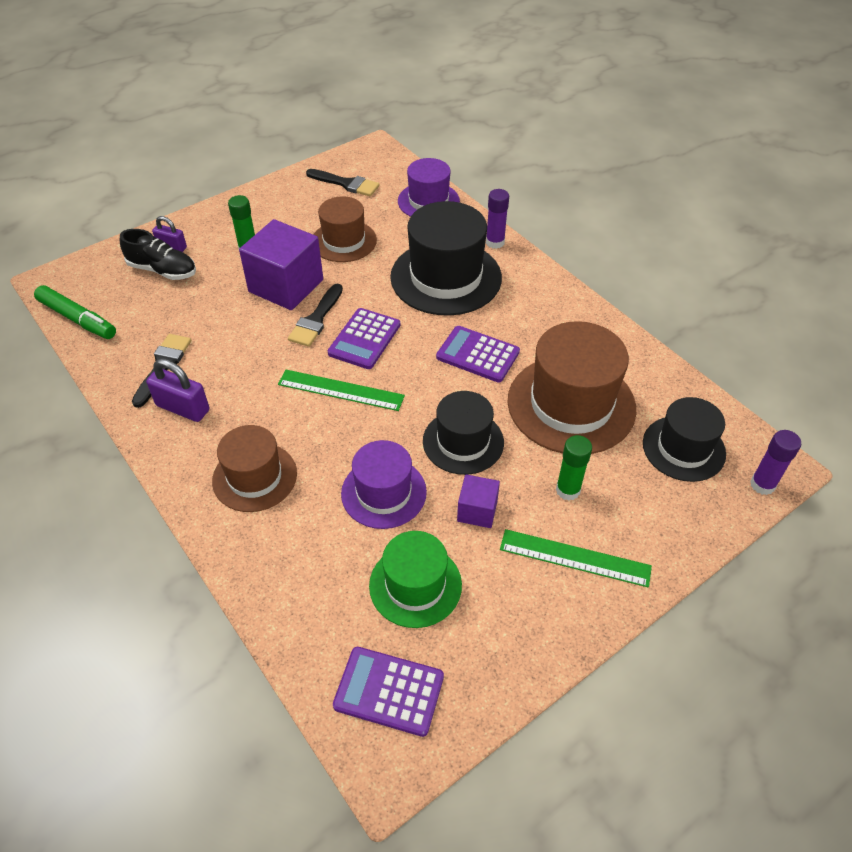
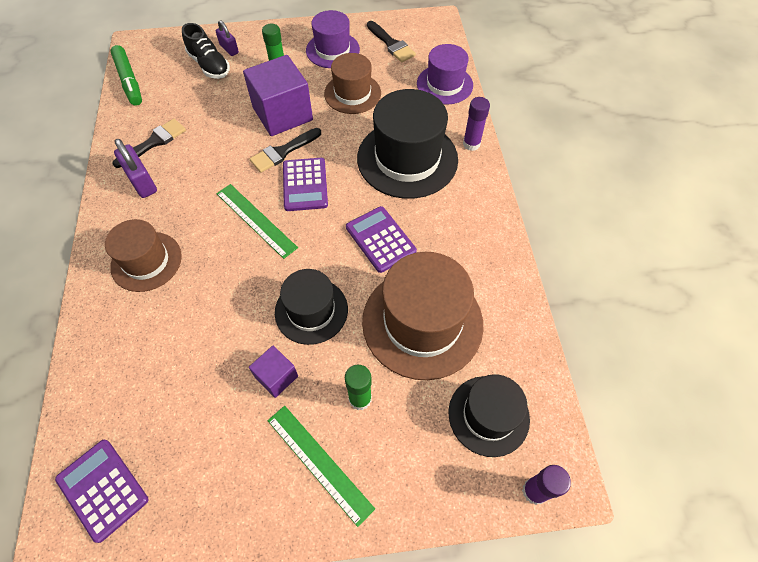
camera: 30 degrees right, 10 degrees up
purple calculator [328,308,400,369] -> purple calculator turned 60 degrees counterclockwise [283,158,328,211]
purple hat [341,440,427,529] -> purple hat moved to [306,10,360,68]
green hat [369,531,462,628] -> none

